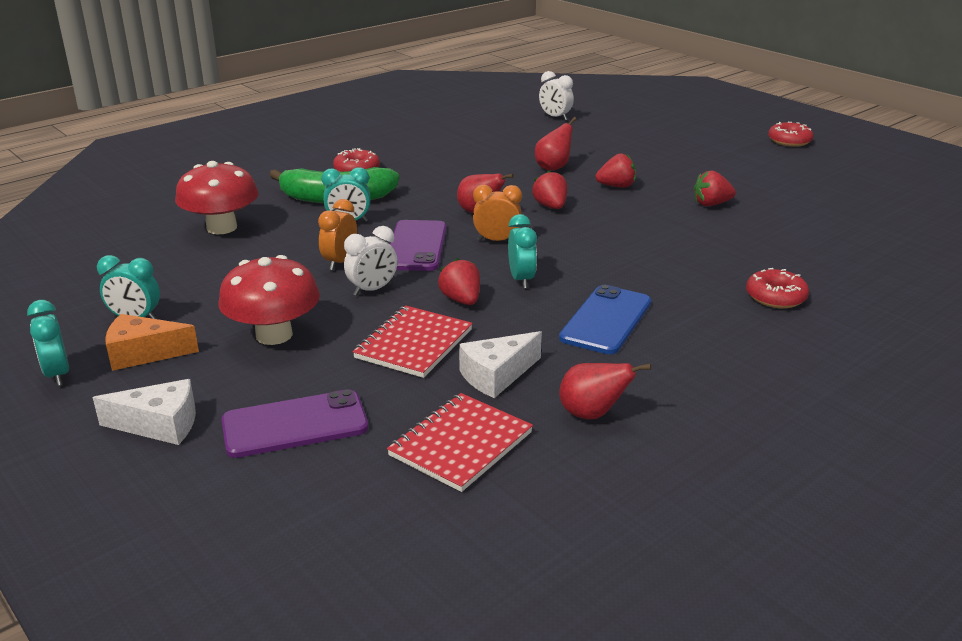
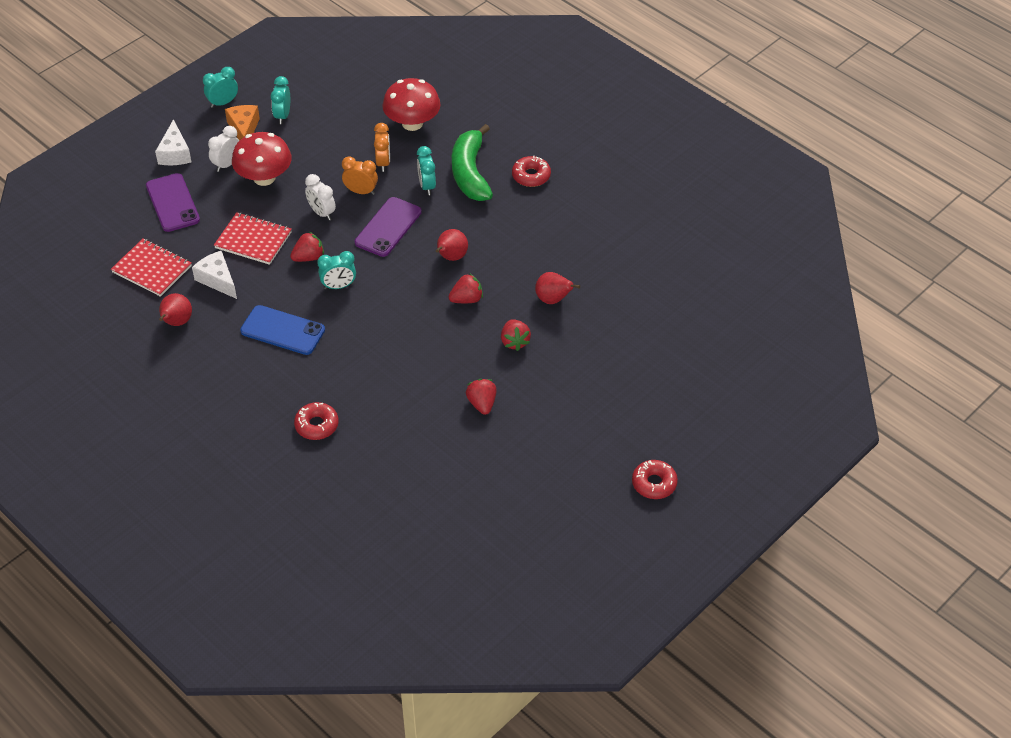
camera: 85 degrees right, 20 degrees up
purple phone [390,220,447,271] -> purple phone turned 60 degrees counterclockwise [355,197,422,257]
orange clock [473,185,522,241] -> orange clock moved to [374,123,390,172]
white clock [539,71,574,120] -> white clock moved to [208,126,239,172]

